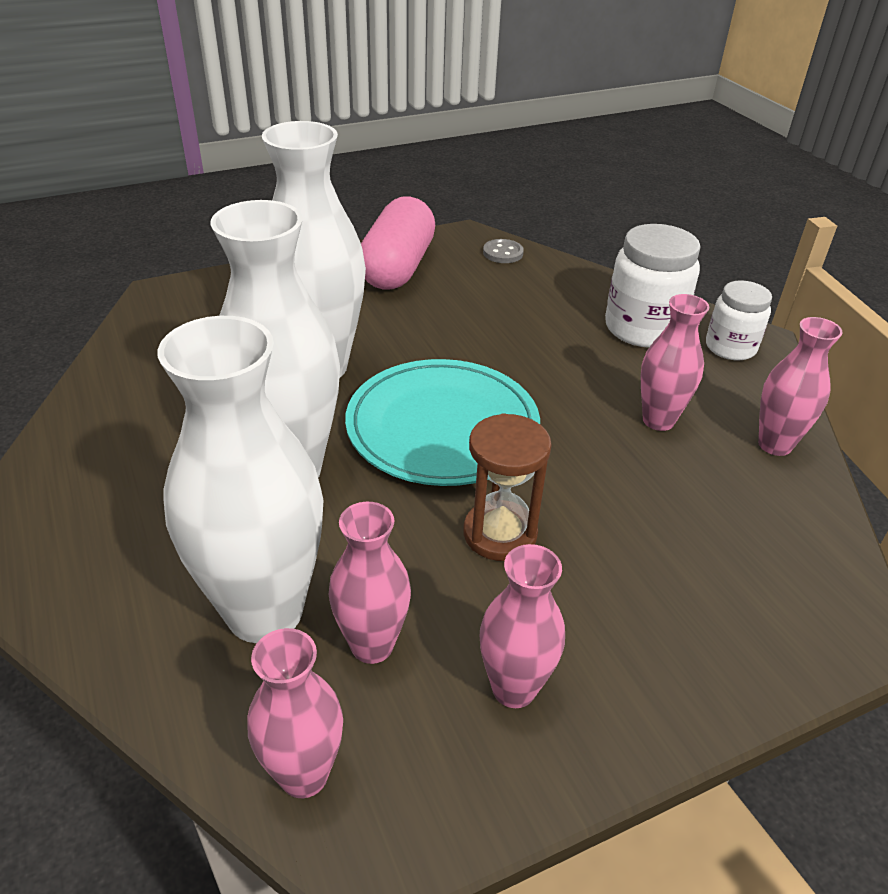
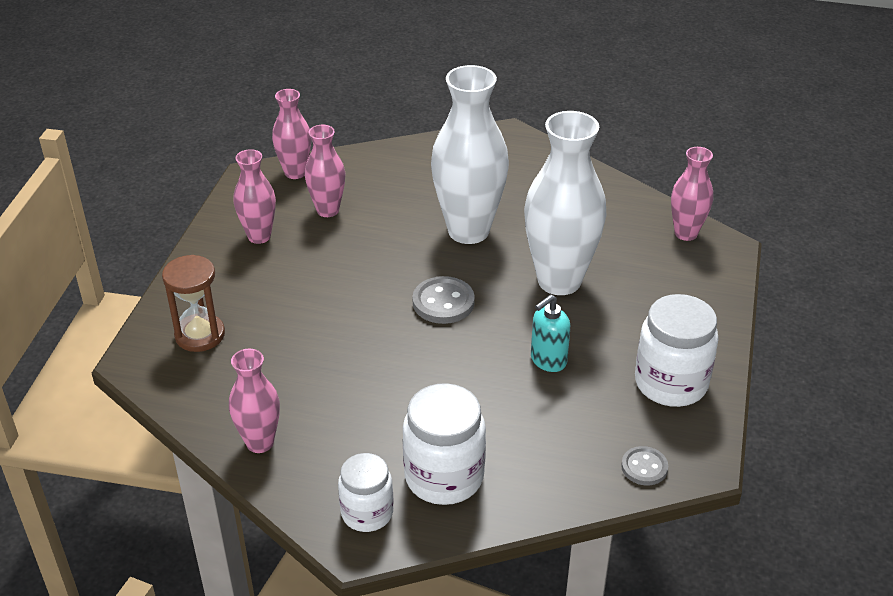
camera: 130 degrees right, 0 degrees up
white vase [158,316,323,643] -> none
turquoise plate [345,359,540,486] -> grey button [412,276,475,324]
pink capsule [361,196,435,289] -> white jar [635,294,719,407]
brown hourglass [463,413,552,561] -> brown hourglass moved to [162,255,225,352]
pink vase [641,294,709,431] -> pink vase moved to [671,147,714,241]
none -> turquoise soap dispenser [531,294,571,372]

